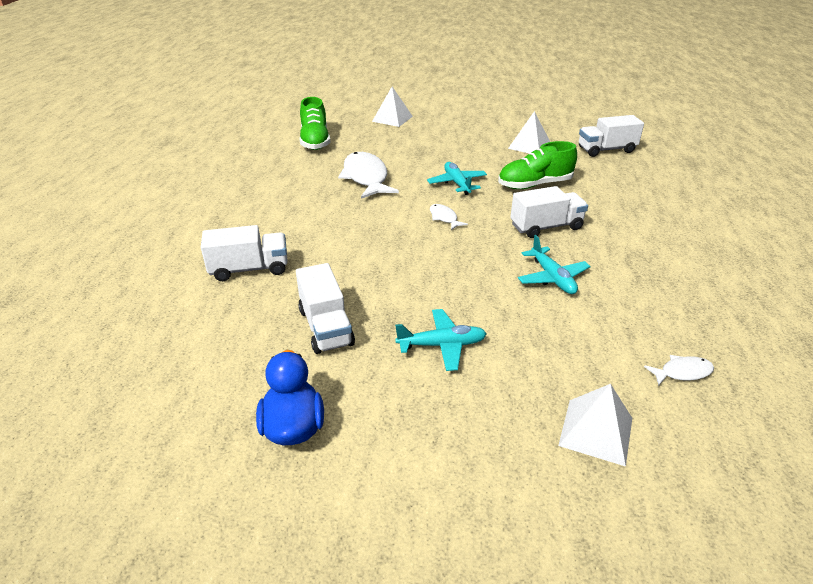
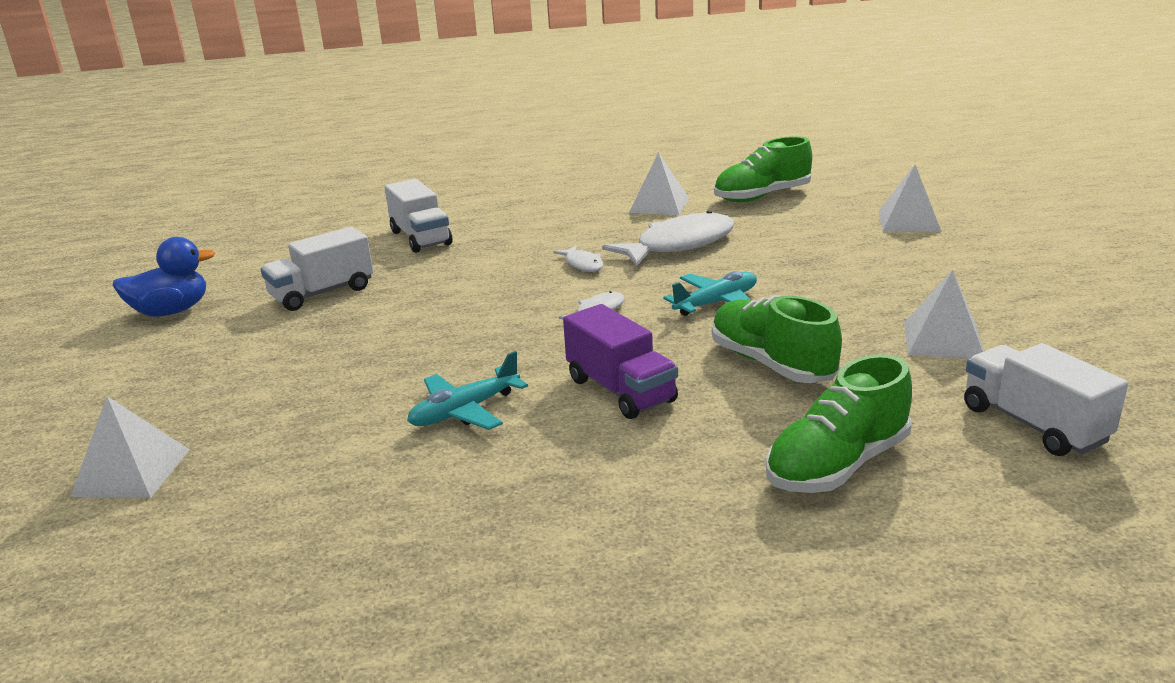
camera: 75 degrees right, 10 degrees down
turquoise plane [395,309,487,371] -> none
white truck [510,186,588,238] -> purple truck [563,304,678,419]
white fish [644,355,714,386] -> white fish moved to [554,245,603,272]
none -> white pyramid [629,152,689,215]
none -> green shoe [766,354,912,493]

